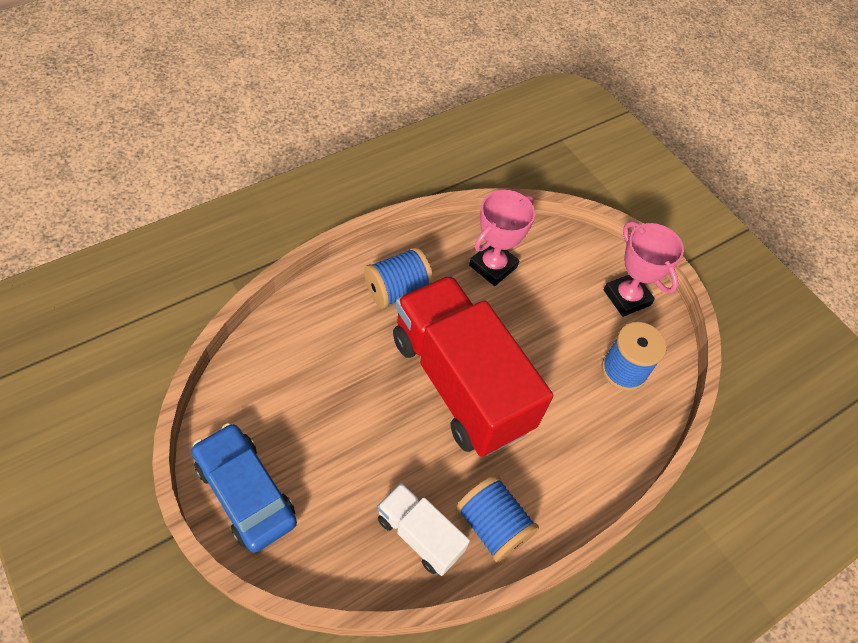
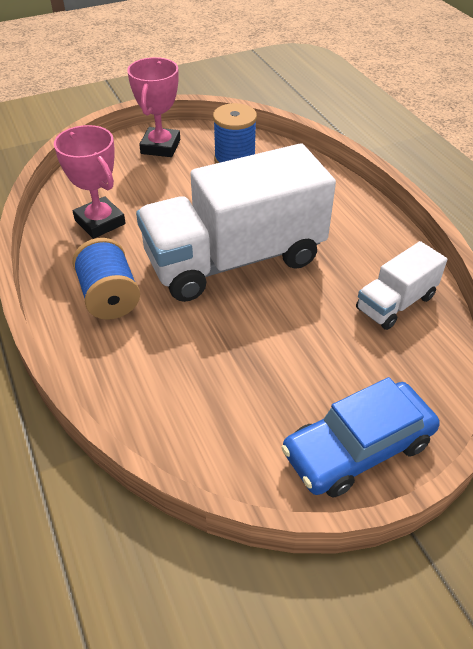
camera: 75 degrees left, 10 degrees down
red truck [393,275,553,457] -> white truck [136,143,336,302]
blue spool [456,475,539,562] -> none
pink trophy [604,221,684,317] -> pink trophy turned 60 degrees counterclockwise [127,57,180,157]

